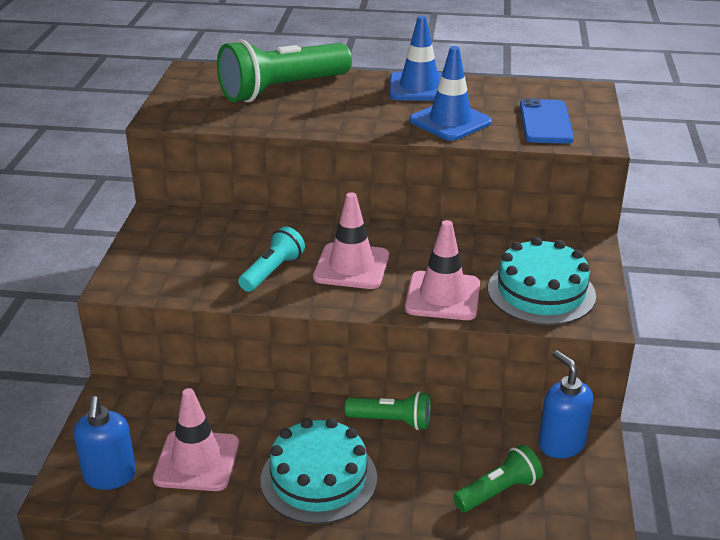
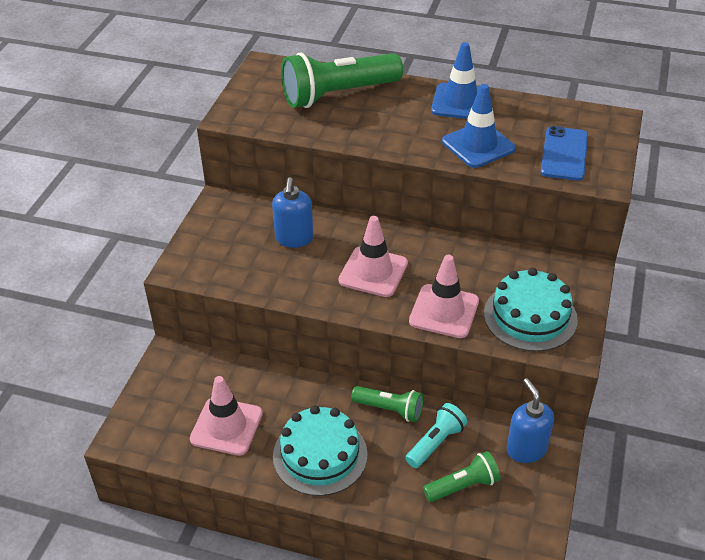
camera: 10 degrees right, 10 degrees up
blue soap dispenser [73,396,136,490] -> blue soap dispenser moved to [272,177,313,248]
turquoise flashlight [238,227,305,292] -> turquoise flashlight moved to [405,403,467,468]

